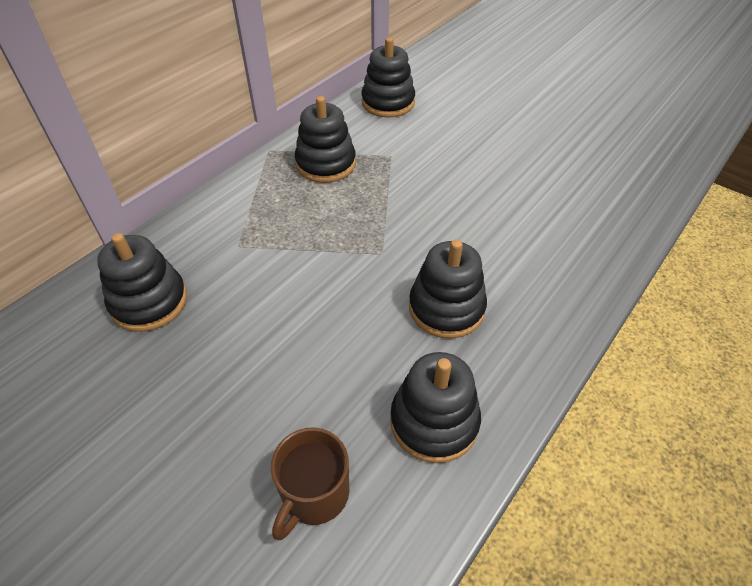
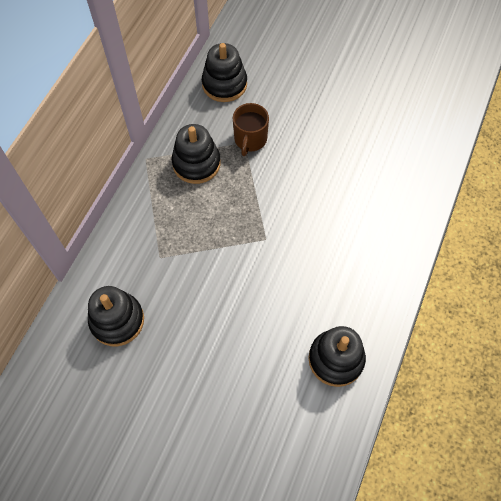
camera: 15 degrees left, 15 degrees up
brown mug [271,427,349,540] -> brown mug moved to [233,103,269,156]
black stacking toy [409,239,487,339] -> none

